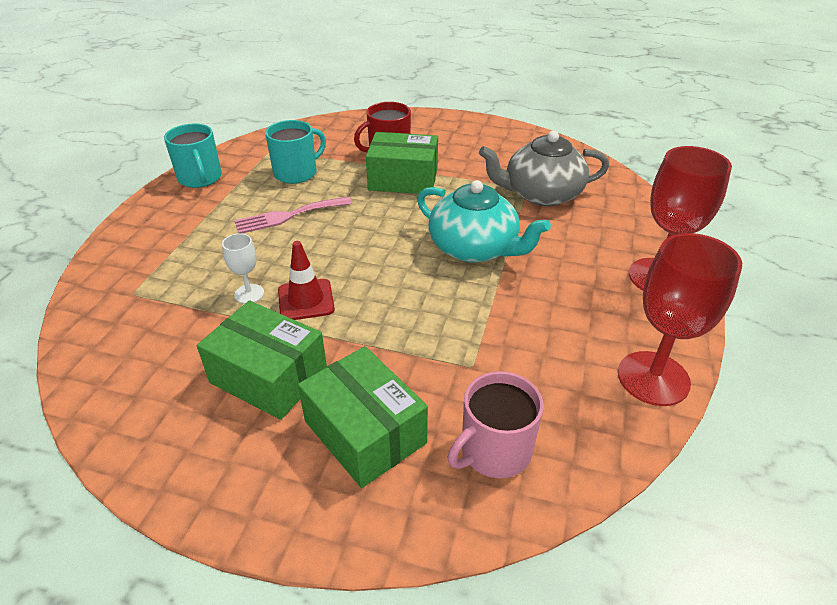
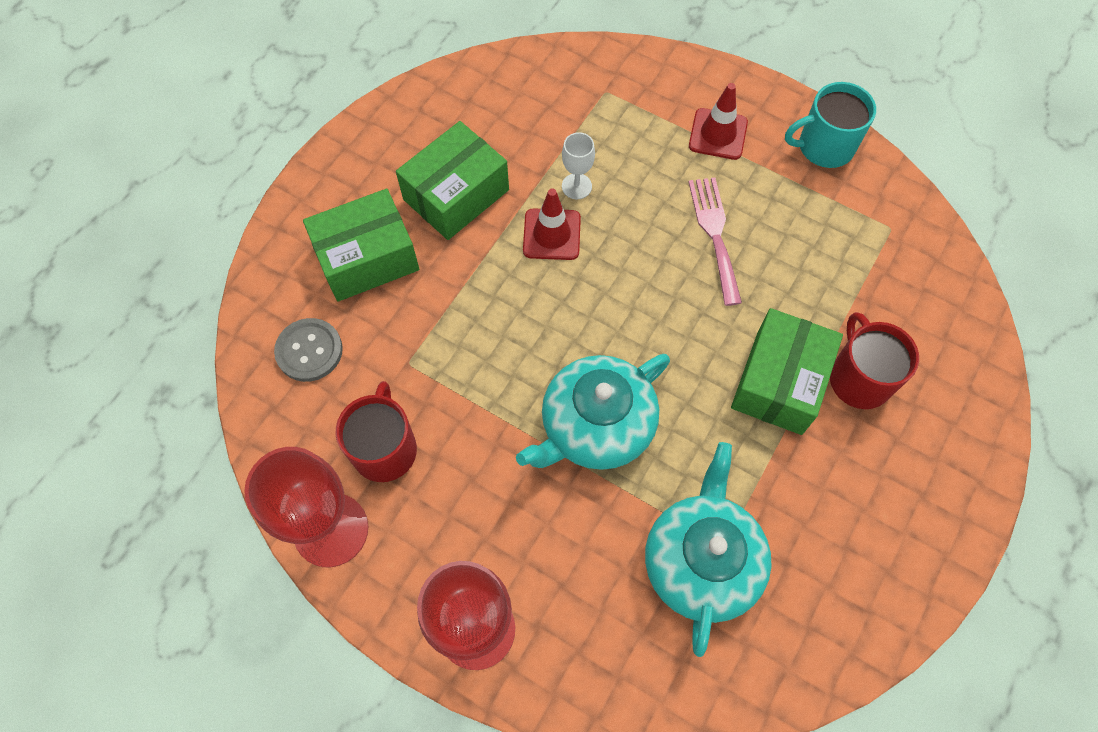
camera: 105 degrees right, 25 degrees up
turquoise mug [265,120,326,184] -> none
pink mug [448,371,544,478] -> grey button [274,318,343,382]
grey teapot [479,131,609,206] -> turquoise teapot [645,442,772,657]
none -> red mug [336,381,417,482]
none -> red traffic cone [689,83,748,160]

